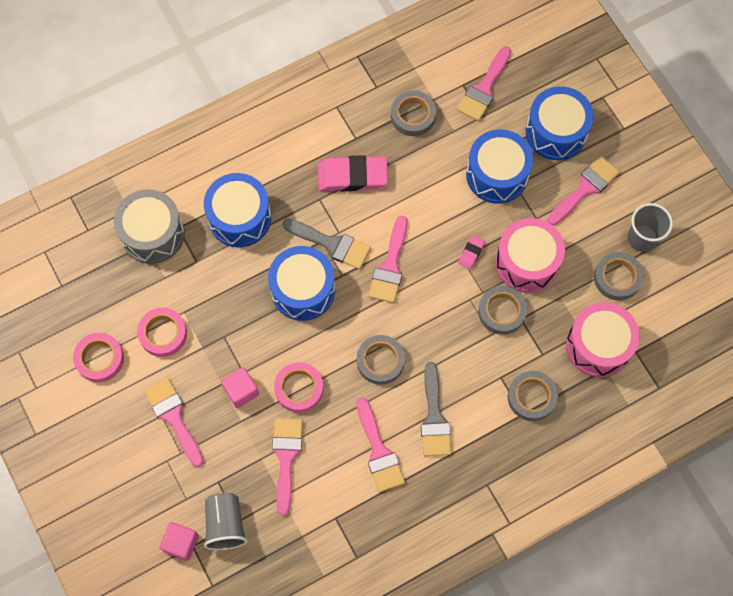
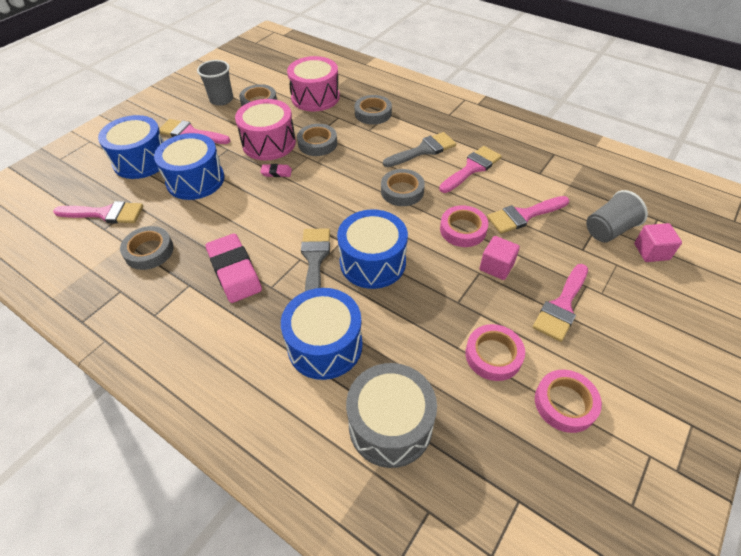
camera: 115 degrees left, 20 degrees down
pink brush [369,216,408,303] -> none

